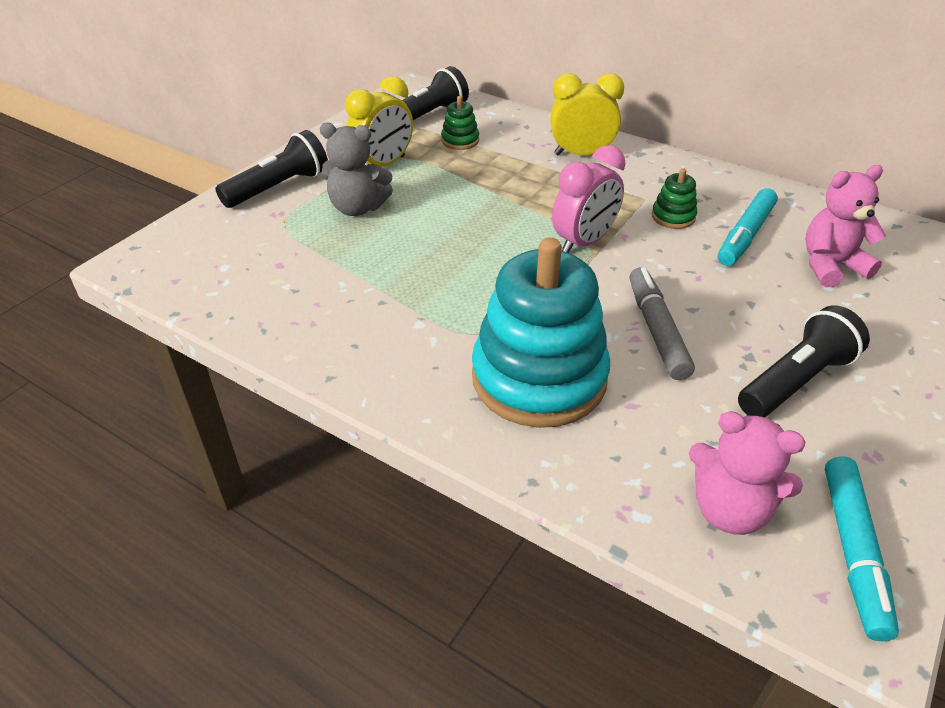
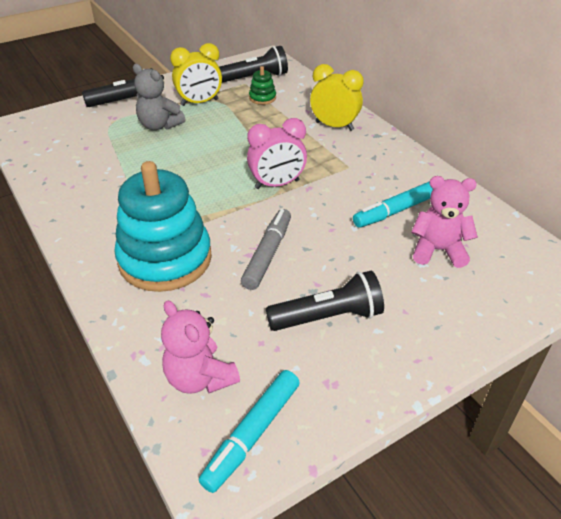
camera: 25 degrees right, 0 degrees up
green stacking toy [652,168,697,229] -> none

